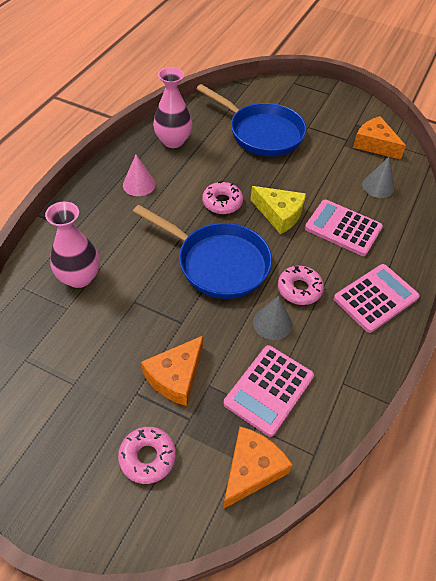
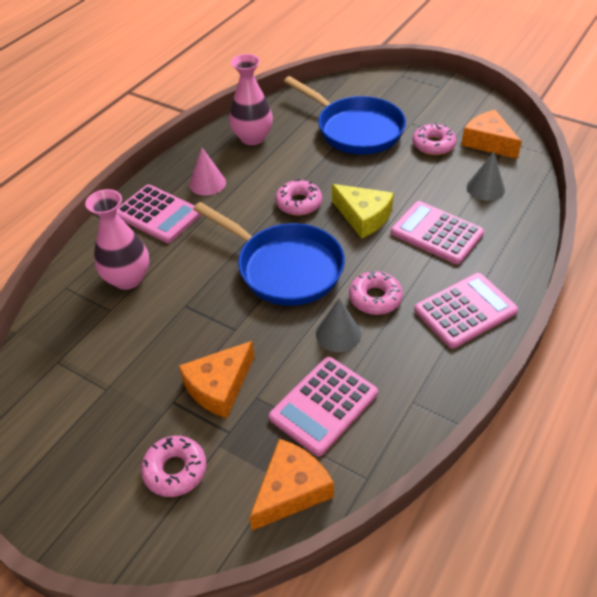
camera: 10 degrees right, 5 degrees down
none -> pink calculator [116,185,201,243]
none -> pink donut [412,123,456,155]

